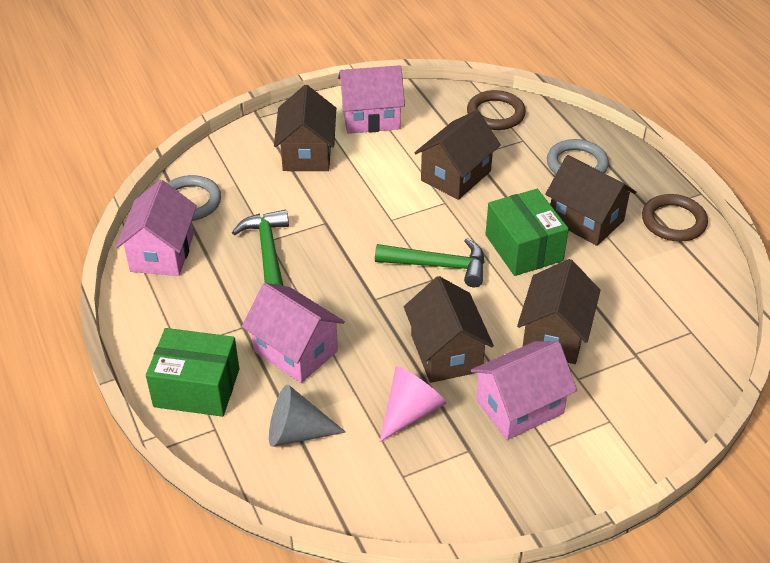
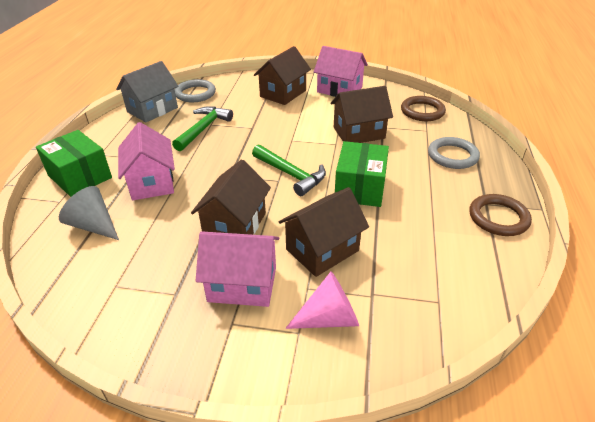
camera: 35 degrees right, 5 degrees down
pink house [116,180,197,276] -> grey house [116,61,178,122]
pink cone [380,366,447,442] -> pink cone moved to [285,271,359,329]
brown house [545,155,636,246] -> none

